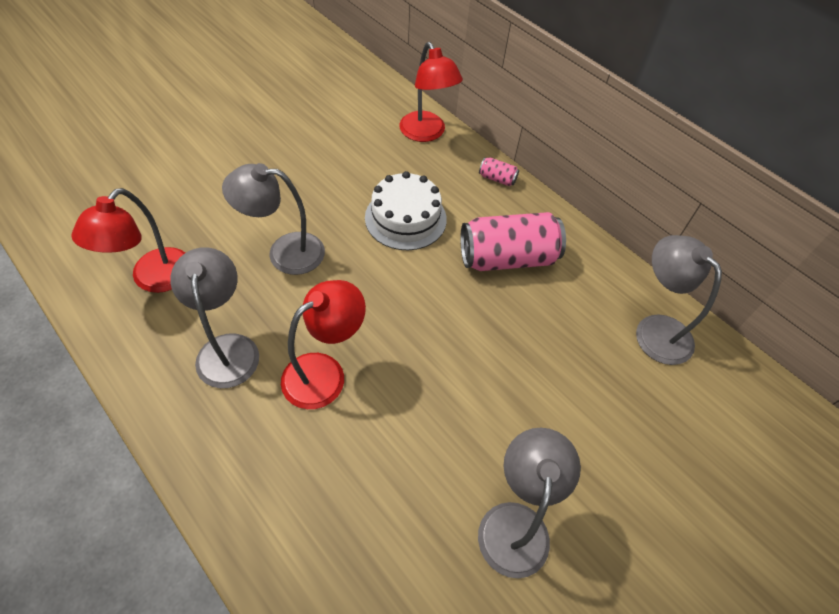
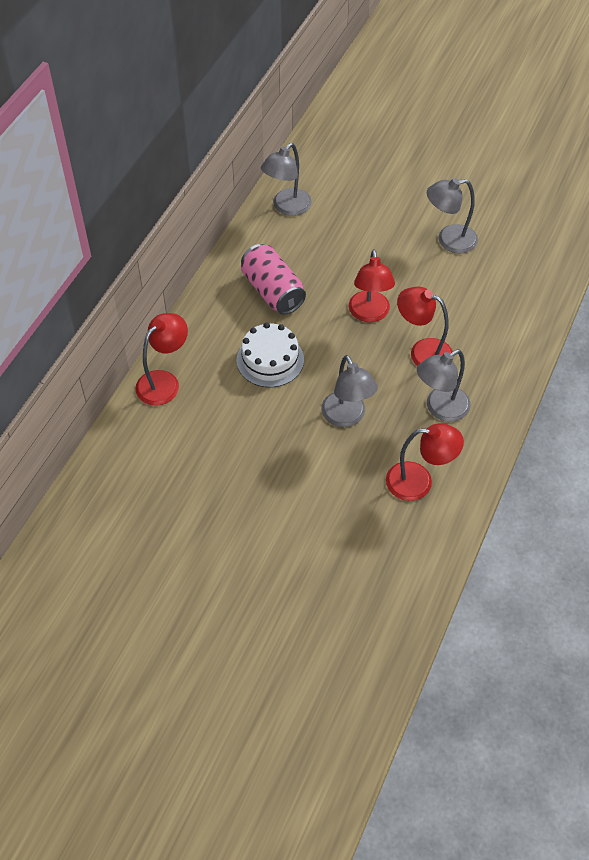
camera: 110 degrees left, 0 degrees up
pink can [479,157,519,186] -> none
none -> red lamp [348,249,395,322]

